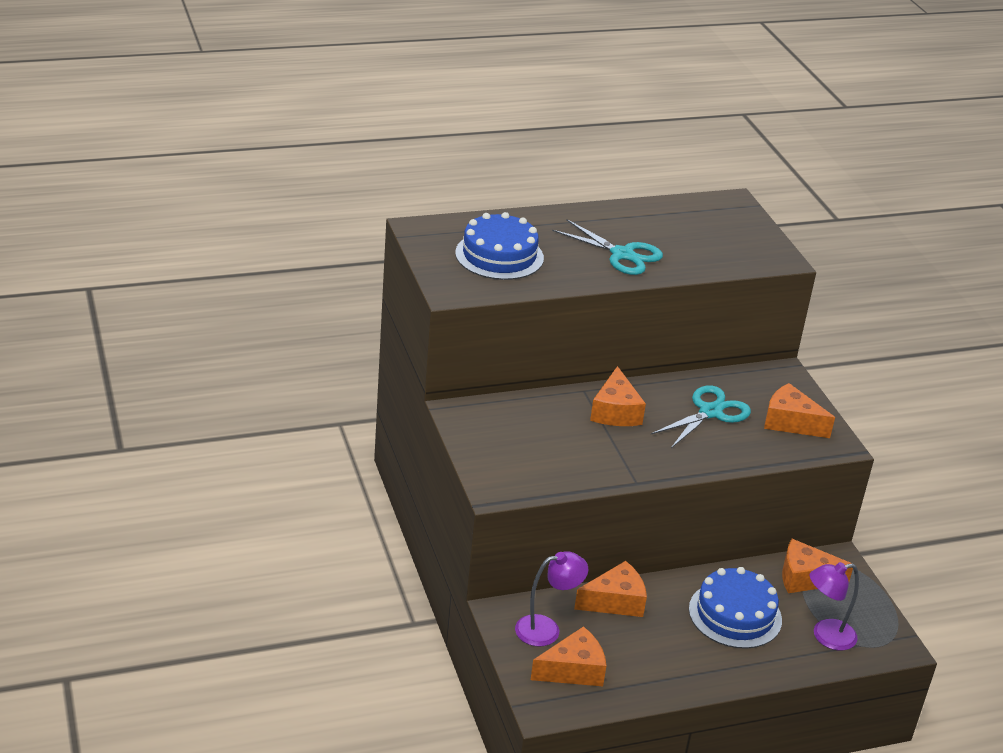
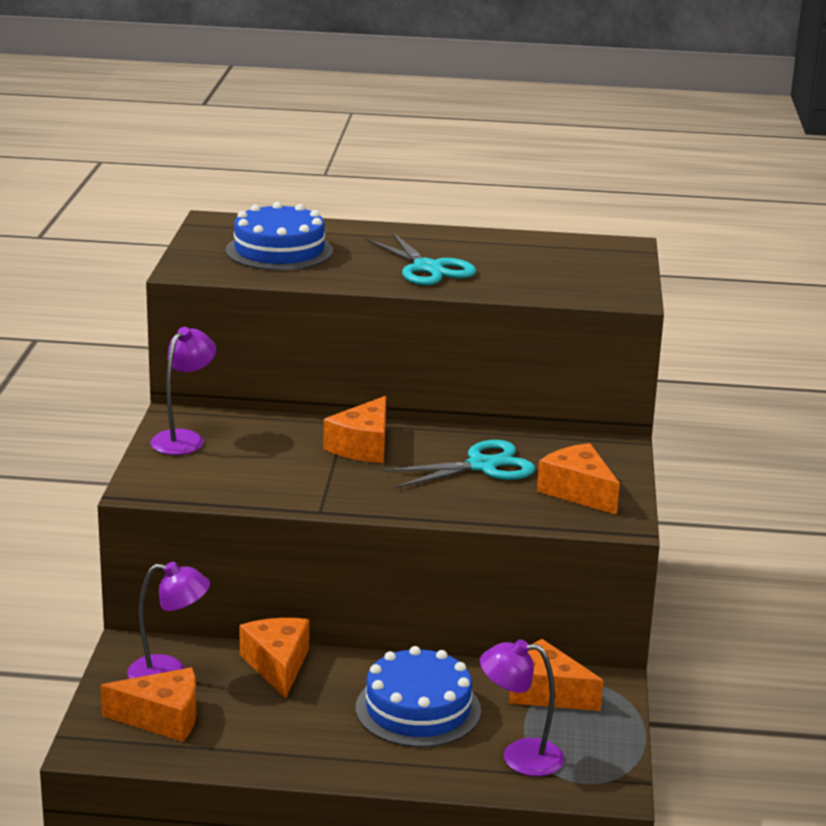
camera: 25 degrees right, 10 degrees down
orange cheese [574,561,647,617] -> orange cheese turned 105 degrees counterclockwise [239,618,309,698]
none -> purple lamp [150,327,216,455]

